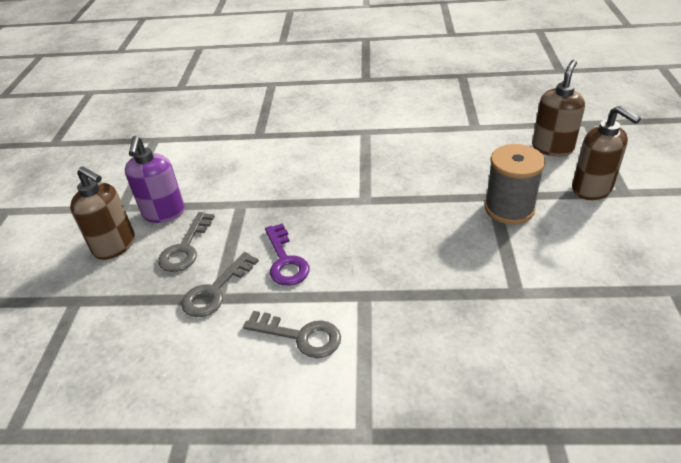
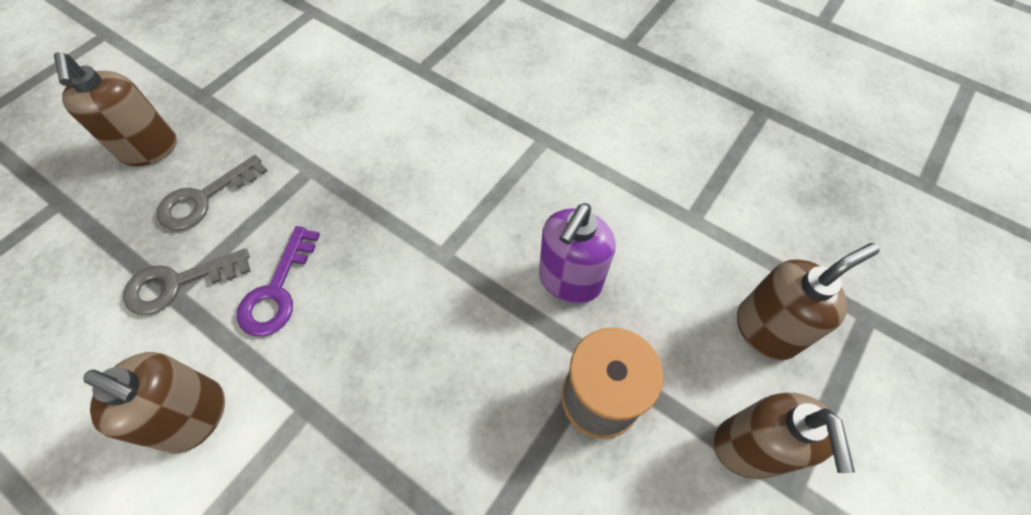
camera: 30 degrees right, 20 degrees up
purple soap dispenser [125,136,185,223] -> purple soap dispenser moved to [539,203,615,304]
grey key [243,311,341,358] -> brown soap dispenser [83,352,225,453]

